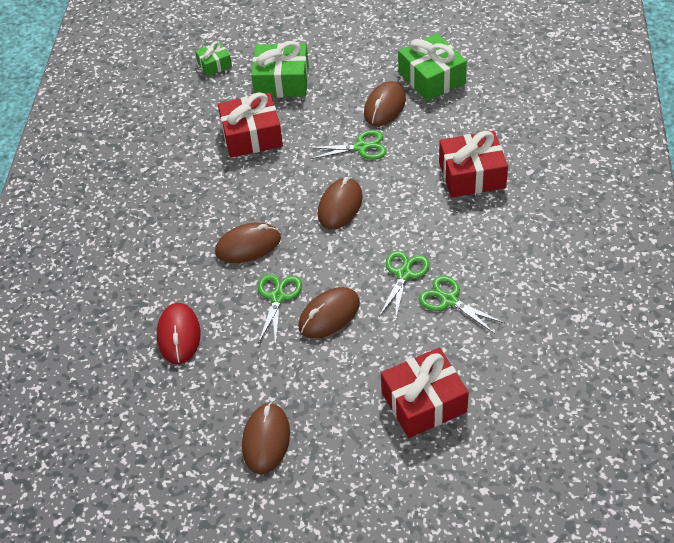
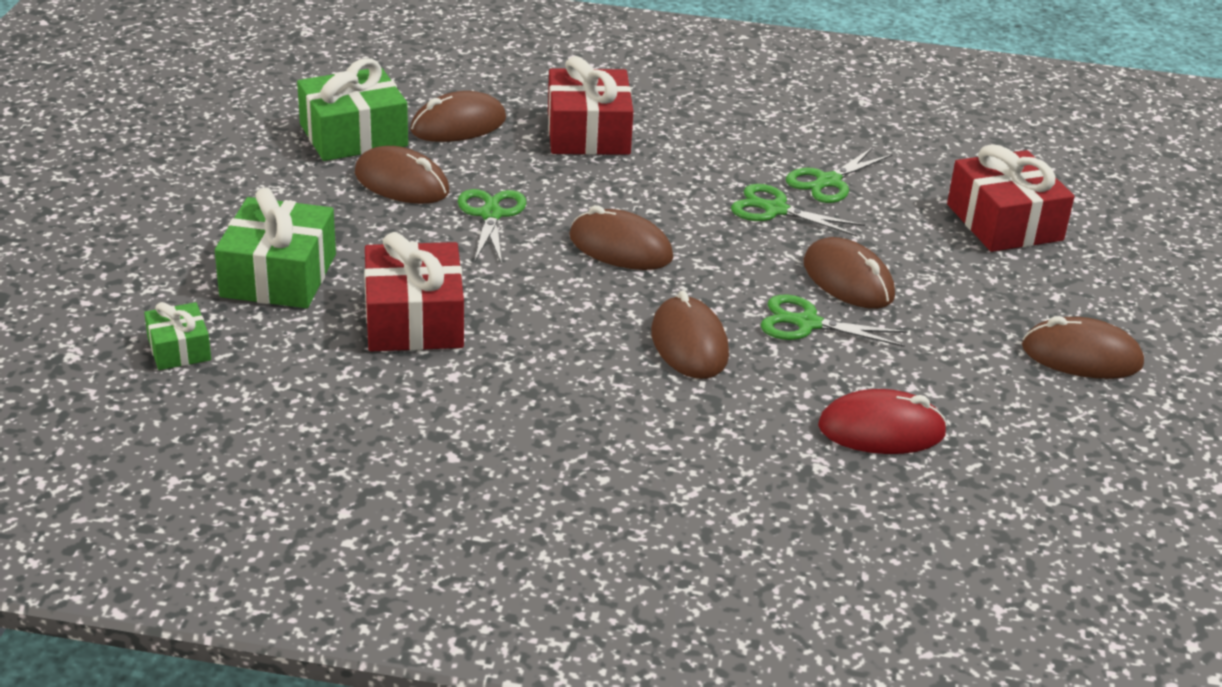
camera: 90 degrees left, 15 degrees down
none -> brown mouse [410,91,506,142]

